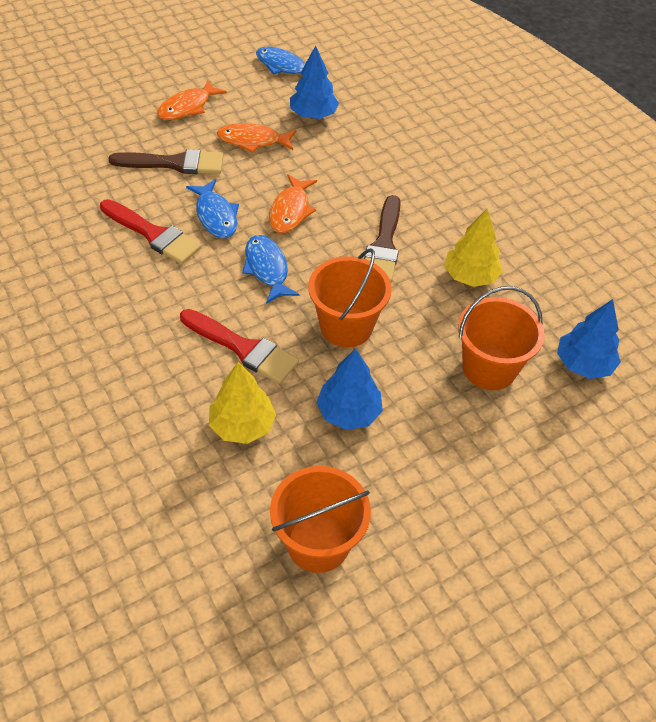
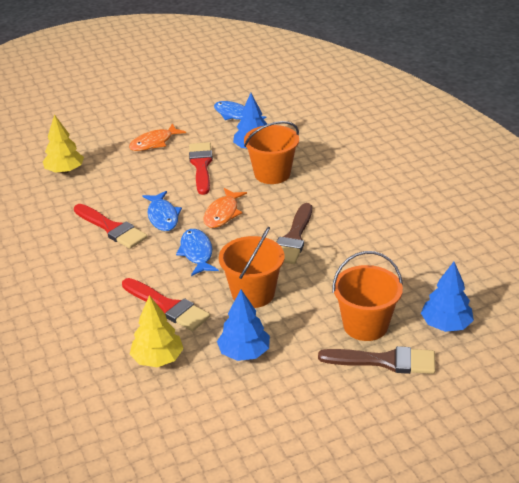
camera: 10 degrees right, 15 degrees down
brown brush [109,149,223,174] -> brown brush moved to [318,346,435,374]
orange fish [217,123,296,153] -> red brush [189,142,213,195]
orange bucket [270,466,371,573] -> orange bucket moved to [244,121,299,184]
yellow tree [444,209,503,287] -> yellow tree moved to [43,114,84,174]

